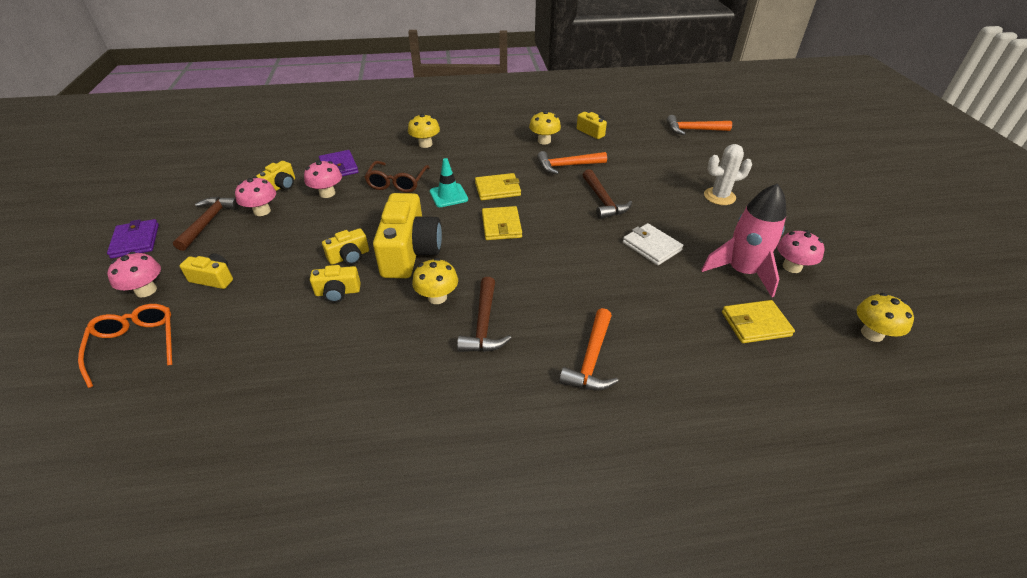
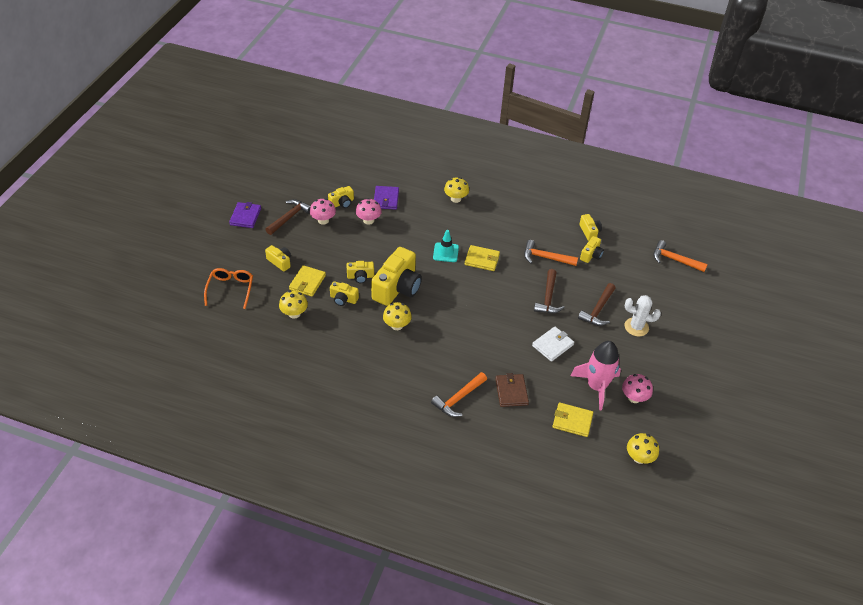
camera: 25 degrees right, 5 degrees up
pink mushroom [107,252,161,298] -> none
brown glasses [365,161,430,193] -> none
brown hammer [457,277,511,352] -> brown hammer moved to [578,283,616,326]
yellow wallet [482,206,522,240] -> yellow wallet moved to [289,265,326,297]
yellow mushroom [529,111,561,145] -> yellow mushroom moved to [279,290,308,319]
white wallet [623,223,683,265] -> white wallet turned 60 degrees clockwise [532,327,574,362]
none -> brown wallet [495,373,529,407]
none -> yellow camera [580,236,604,263]

